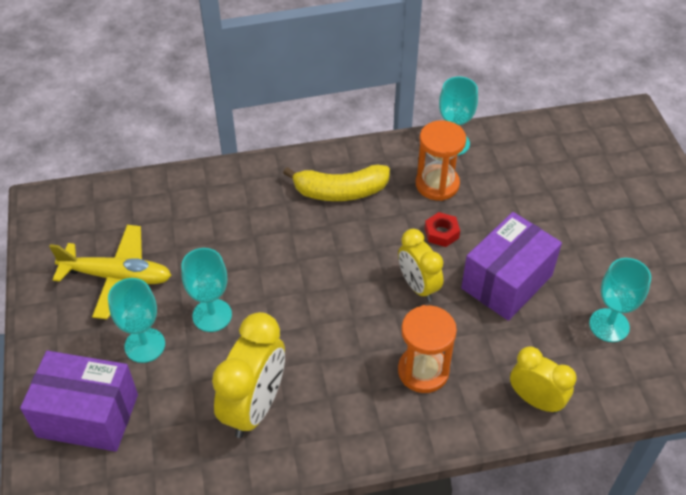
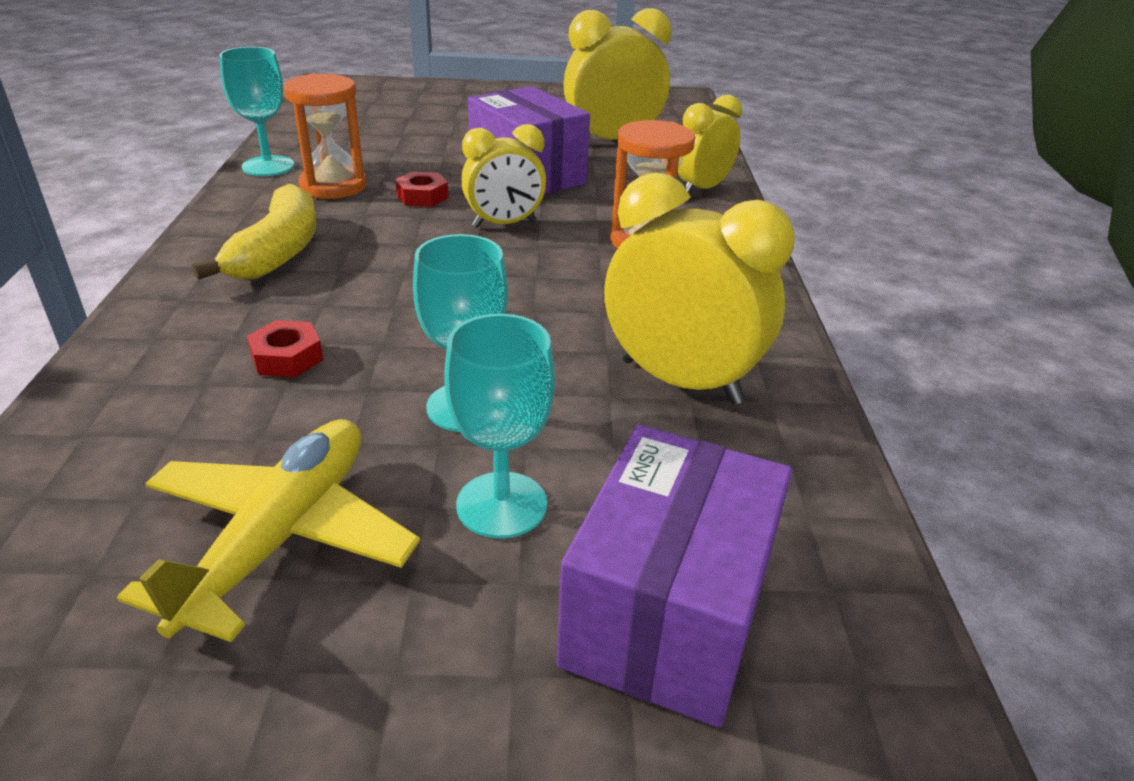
camera: 80 degrees left, 15 degrees down
turquoise goblet [589,258,651,342] -> yellow clock [563,8,671,140]
none -> red nut [247,320,323,377]

